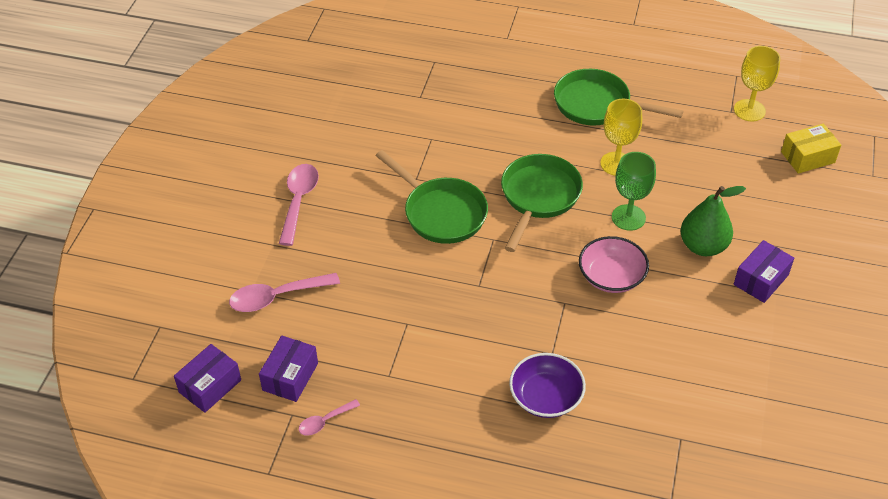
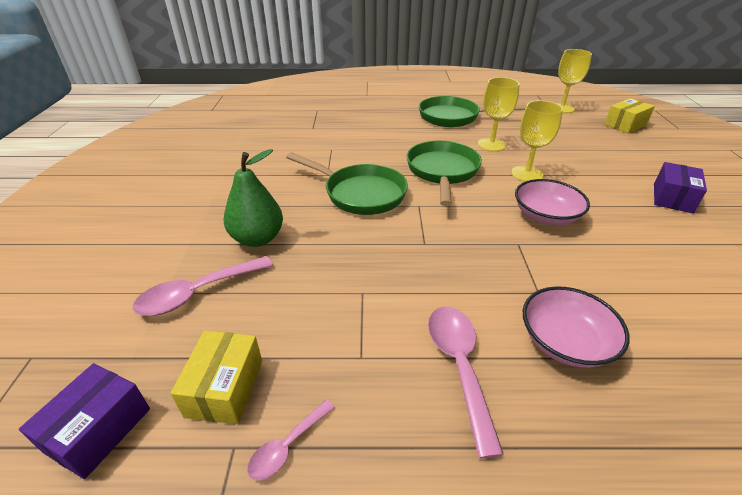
camera: 15 degrees left, 10 degrees down
purple box [259,336,318,402] -> yellow box [171,331,262,424]
pink spoon [279,164,319,246] -> pink spoon moved to [428,307,504,458]
purple bowl [509,353,586,418] -> pink bowl [523,286,630,368]
green goblet [612,152,656,231] -> yellow goblet [511,101,563,182]
green pear [680,186,746,256] -> green pear moved to [224,149,283,247]

